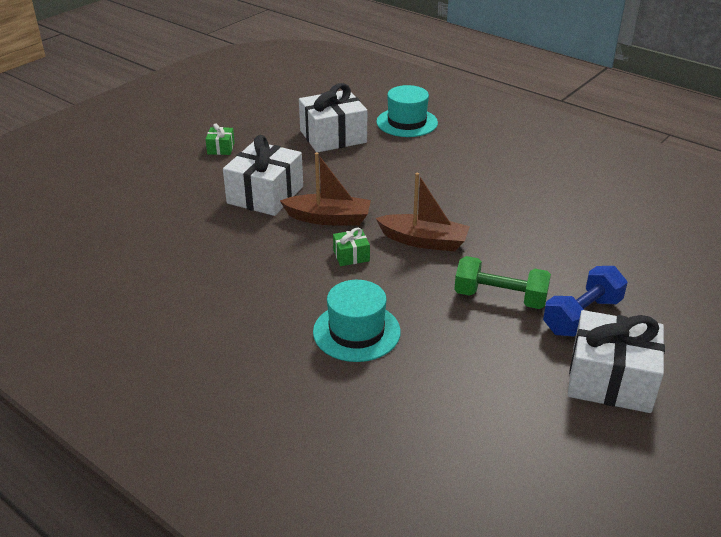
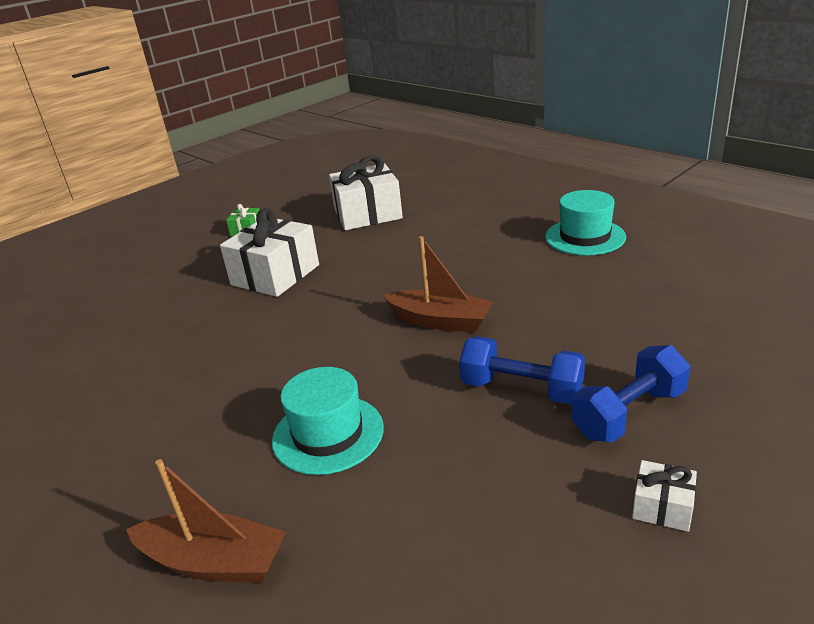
camera: 10 degrees right, 5 degrees down
brown boat [280,152,371,225] -> brown boat moved to [126,459,286,583]
green gift [333,228,370,266] -> none
turquoise hat [376,85,438,137] -> turquoise hat moved to [545,190,626,255]
green dumbbell [454,256,551,309] -> blue dumbbell [459,336,585,404]
white gift [568,310,665,413] -> white gift [632,460,697,532], size x0.46

